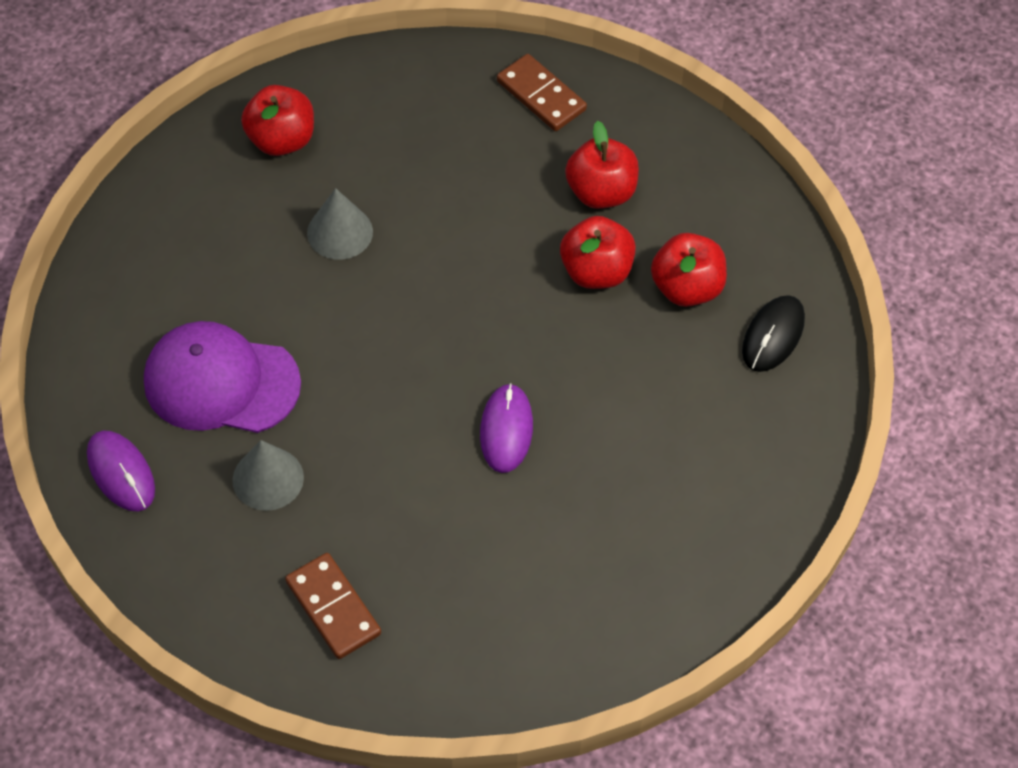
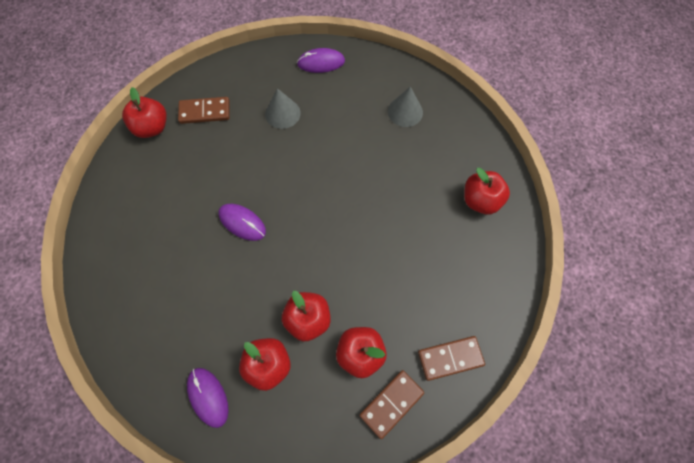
camera: 120 degrees right, 10 degrees up
purple cap [144,321,301,433] -> none
grey cone [307,188,373,260] -> grey cone moved to [388,87,423,127]
black mouse [742,295,805,372] -> purple mouse [187,368,229,428]
none -> red apple [122,87,167,138]
none -> brown domino [359,370,424,439]

